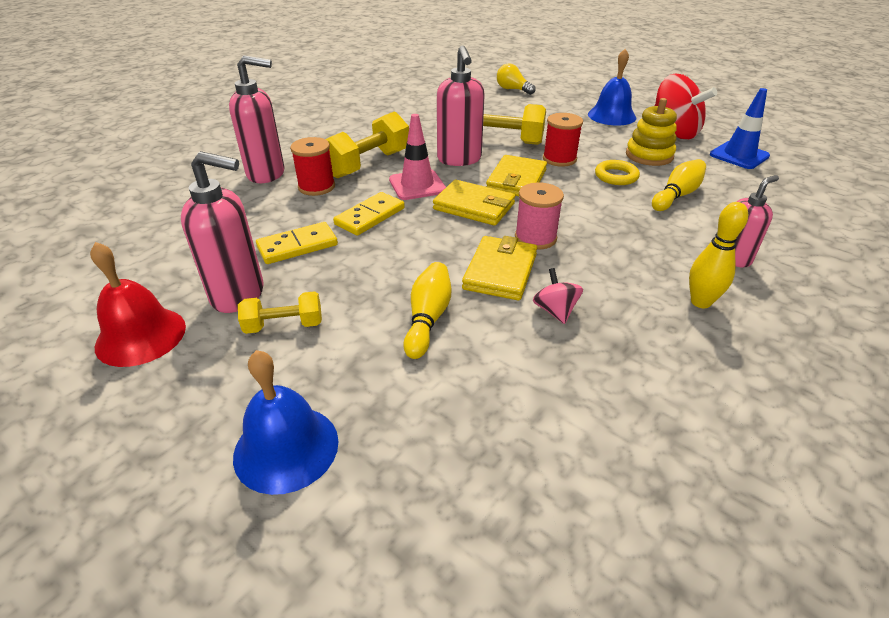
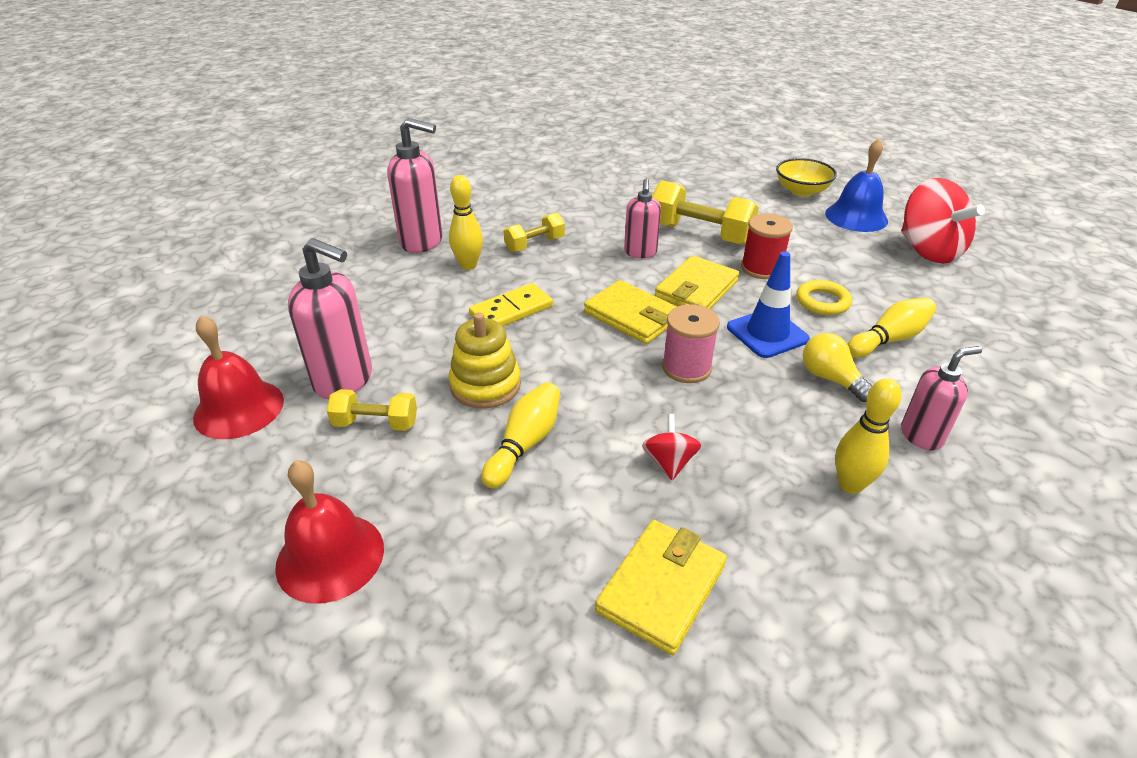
camera: 15 degrees right, 0 degrees up
blue bell [233,350,339,495] -> red bell [275,460,384,603]
yellow domino [256,222,338,264] -> none
red spool [290,137,335,196] -> yellow bowling pin [449,175,483,270]
yellow dumbbell [326,111,409,178] -> yellow dumbbell [504,213,565,252], size x0.58
pink traffic cone [389,114,446,200] -> none
pink soap dispenser [437,45,485,166] -> pink soap dispenser [624,179,661,258], size x0.63
yellow wallet [462,236,537,300] -> yellow wallet moved to [595,520,727,655]
yellow light bulb [497,63,536,95] -> yellow light bulb moved to [803,333,872,402]
pink spinning top [533,268,583,324] -> red spinning top [642,414,701,480]
yellow stacking toy [626,98,677,166] -> yellow stacking toy moved to [449,312,521,409]
blue traffic cone [710,88,770,169] -> blue traffic cone moved to [727,251,810,358]
none -> yellow bowl [776,158,837,197]

